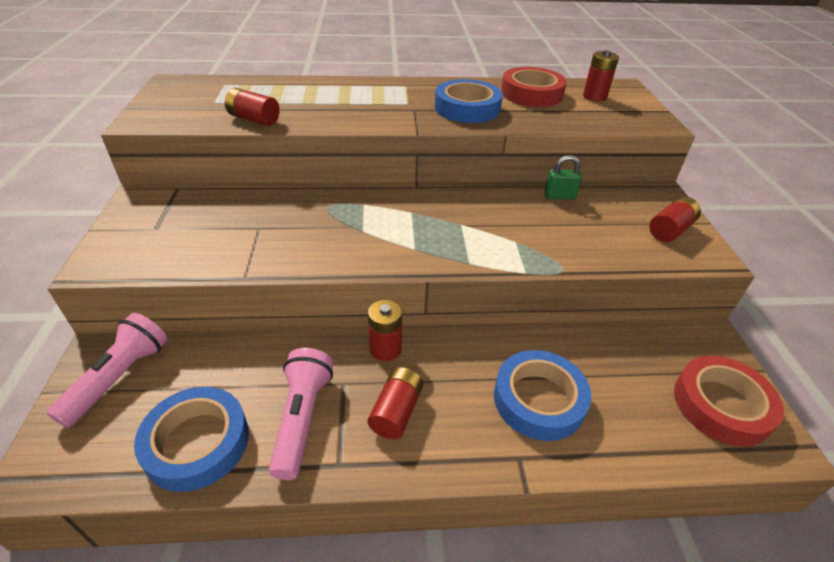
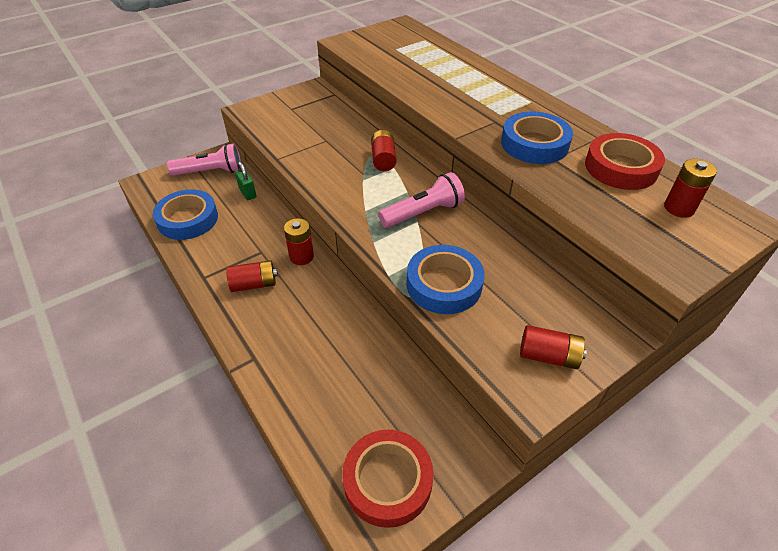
camera: 60 degrees right, 5 degrees up
red battery [225,88,280,126] -> red battery moved to [371,130,397,171]
pink flashlight [269,348,333,480] -> pink flashlight moved to [378,172,465,228]
blue tape [494,350,591,441] -> blue tape moved to [406,245,484,314]
green padlock [545,155,582,200] -> green padlock moved to [235,162,256,200]

